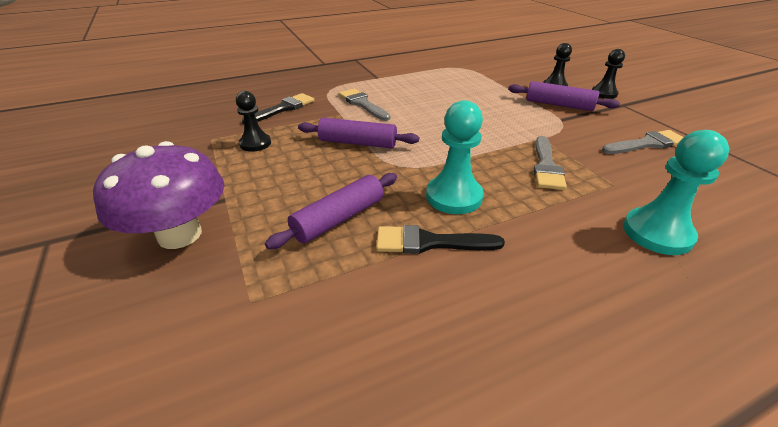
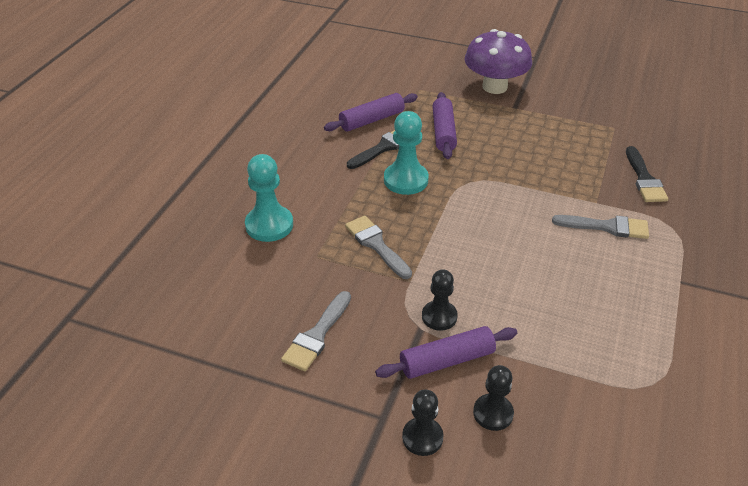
camera: 135 degrees right, 5 degrees up
black pawn [236,91,271,152] -> black pawn moved to [422,269,458,331]
purple rolling pin [298,118,419,149] -> purple rolling pin moved to [324,93,418,132]

